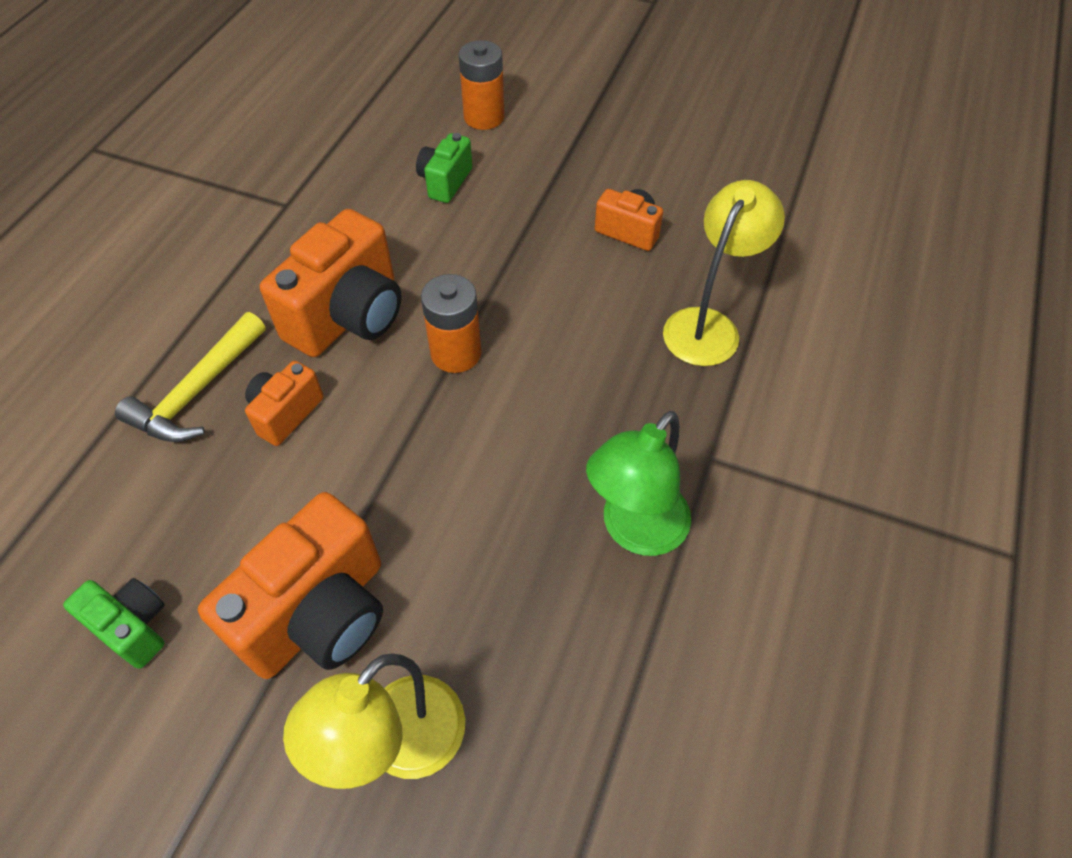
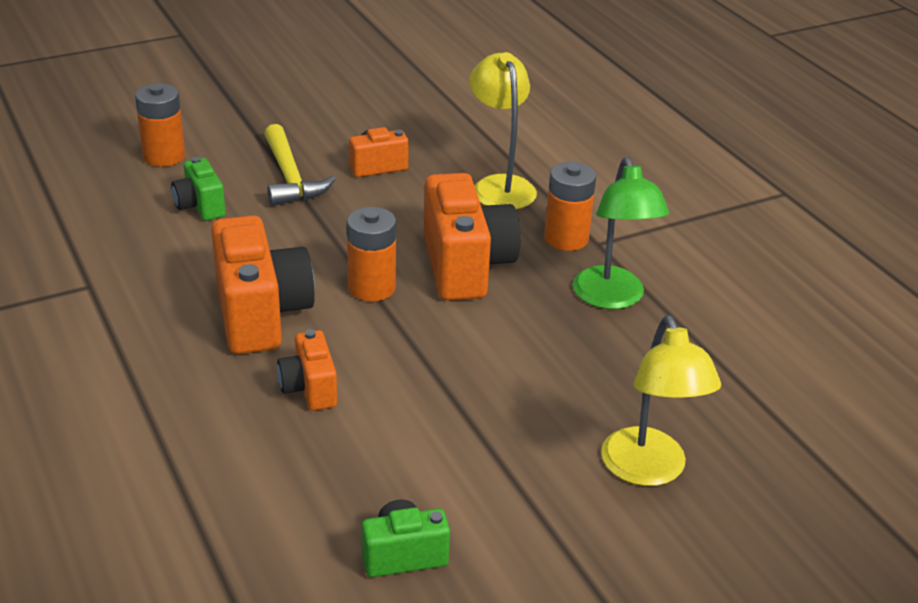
camera: 50 degrees left, 20 degrees down
yellow hammer [115,312,266,442] -> yellow hammer moved to [264,124,336,206]
orange camera [198,492,383,679] -> orange camera moved to [424,173,520,301]
none -> orange battery [544,162,596,251]

